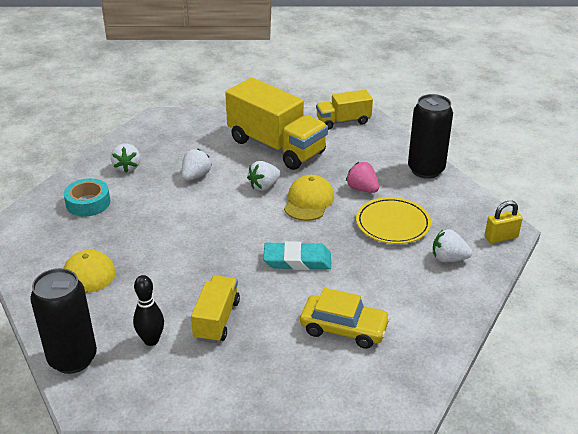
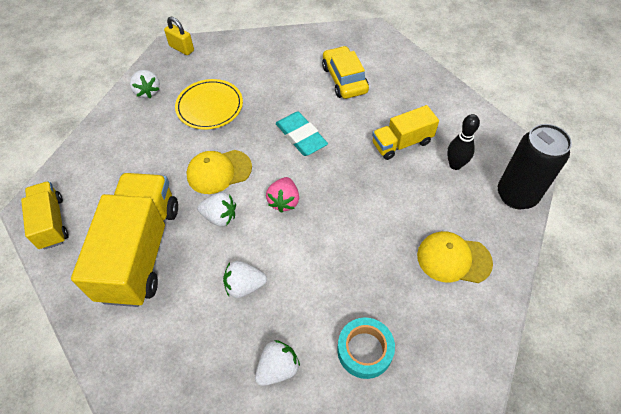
camera: 125 degrees left, 20 degrees up
yellow truck [316,90,373,130] -> yellow truck turned 150 degrees counterclockwise [21,181,69,250]
pink strawberry [346,162,379,193] -> pink strawberry moved to [266,177,299,213]
black can [408,94,453,179] -> none
white strawberry [433,229,472,262] -> white strawberry moved to [130,70,160,99]

